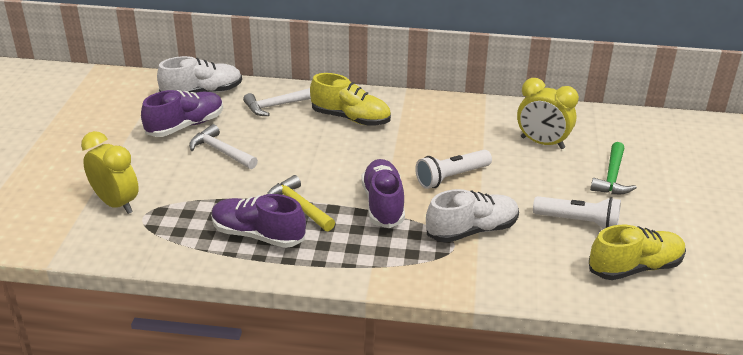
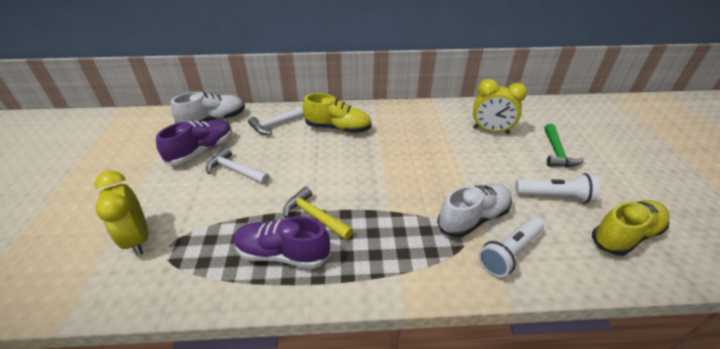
camera: 10 degrees left, 5 degrees up
yellow clock [81,131,139,214] -> yellow clock turned 150 degrees counterclockwise [95,170,148,256]
purple shoe [362,159,405,228] -> none
white flashlight [415,150,492,189] -> white flashlight moved to [478,217,544,278]

